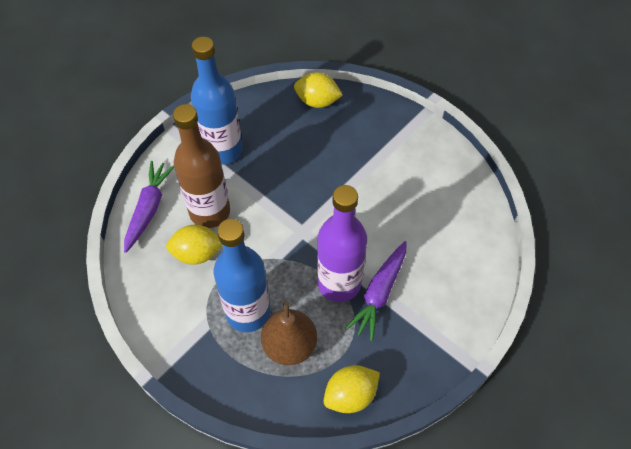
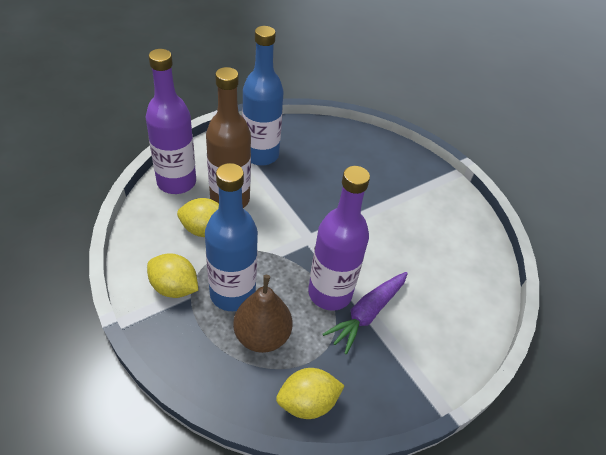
camera: 10 degrees right, 10 degrees down
purple carrot [124,161,174,253] -> purple bottle [145,49,196,194]
yellow lemon [294,72,343,108] -> yellow lemon moved to [147,253,198,298]

